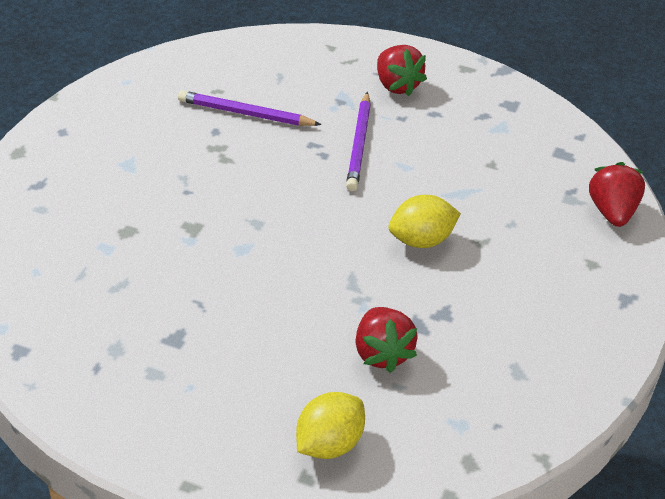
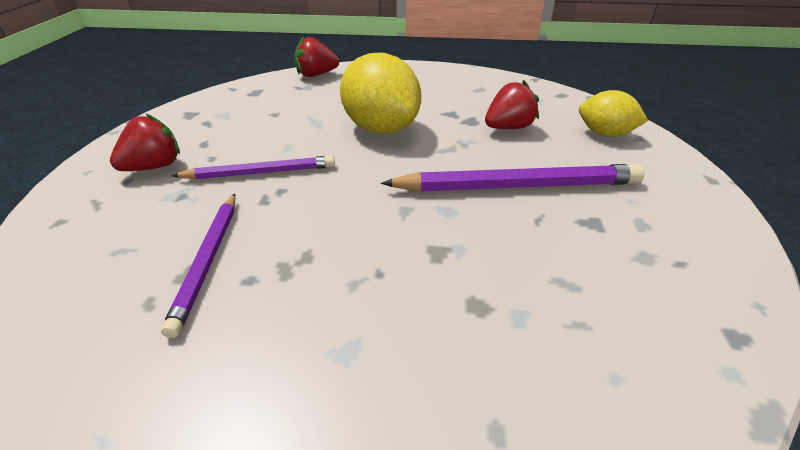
camera: 105 degrees left, 5 degrees down
yellow lemon [389,195,461,248] -> yellow lemon [340,53,421,134], size x1.70
none -> purple pencil [381,164,645,192]

